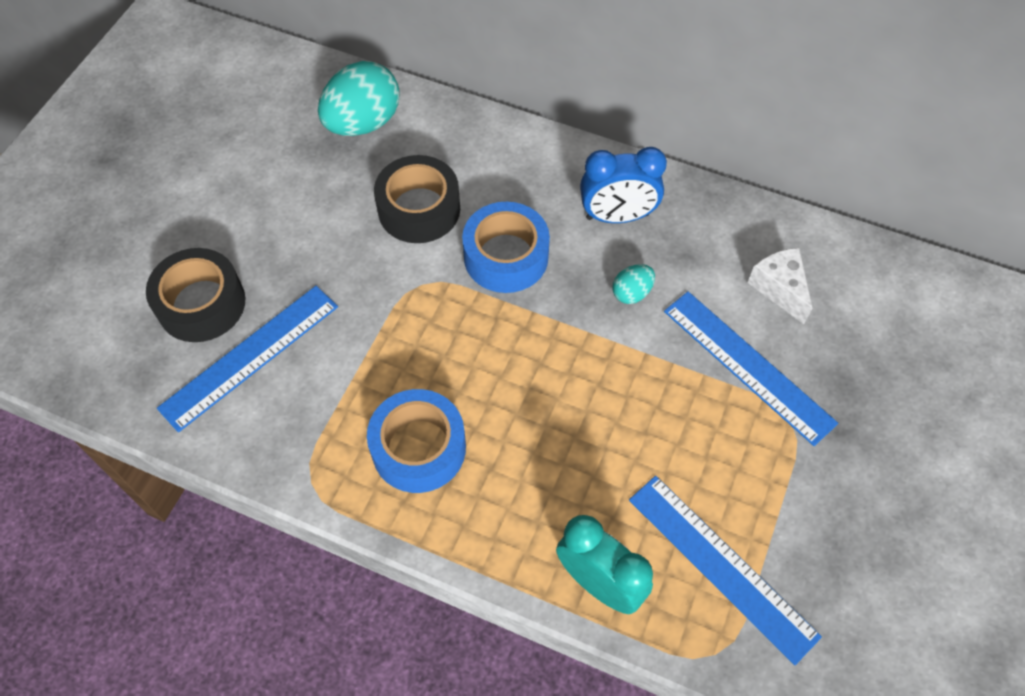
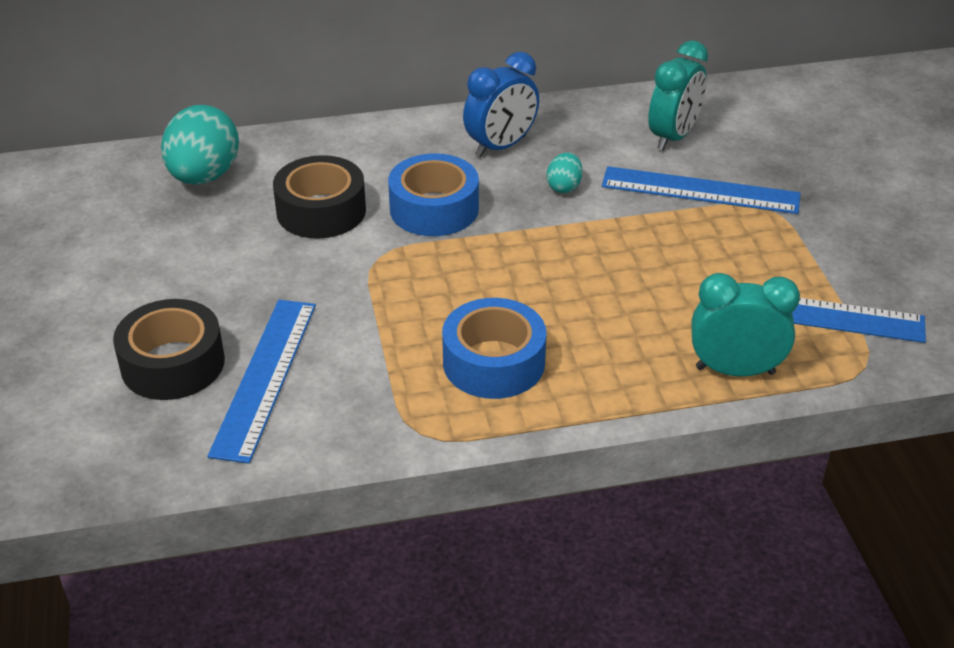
camera: 35 degrees left, 20 degrees down
white cheese [747,248,813,324] -> turquoise clock [648,40,708,150]

